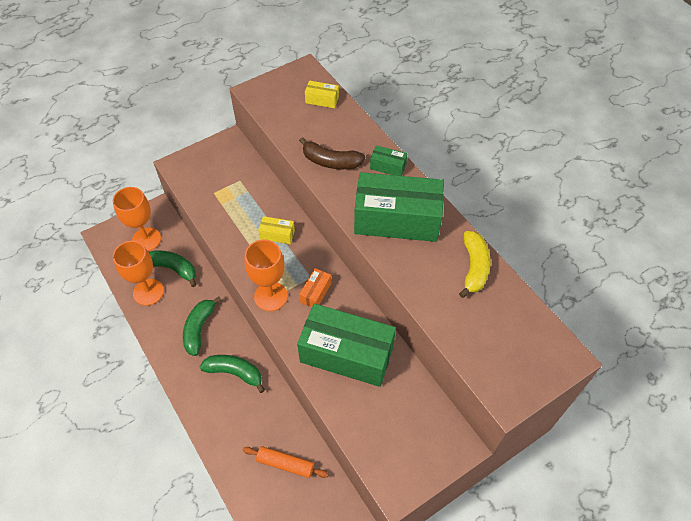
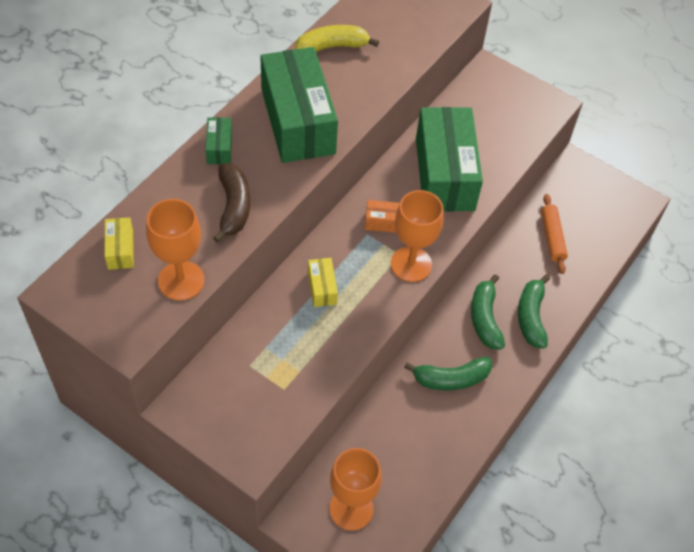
camera: 115 degrees left, 0 degrees up
orange goblet [113,241,164,306] -> orange goblet moved to [146,199,205,301]
green banana [149,250,196,287] -> green banana moved to [518,274,550,349]

